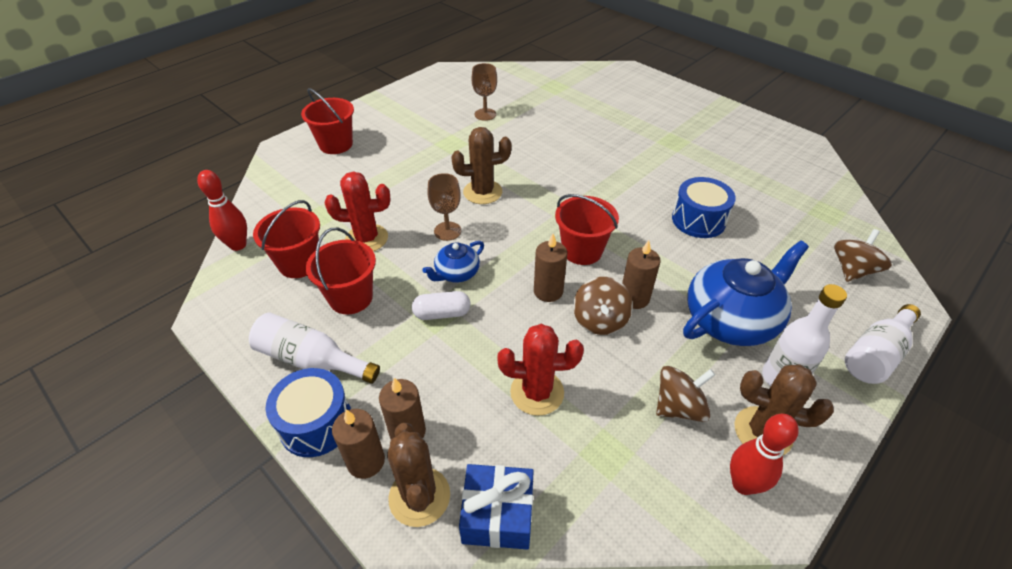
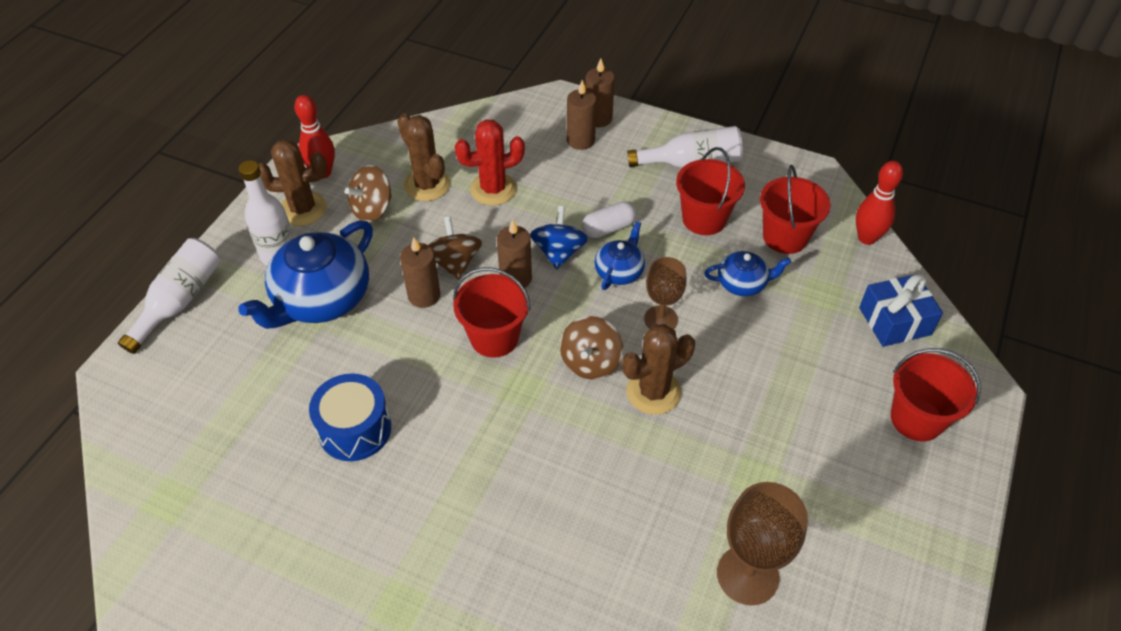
camera: 160 degrees right, 5 degrees up
blue drum [266,368,351,457] -> none
red cactus [324,172,391,251] -> blue teapot [704,251,791,296]
brown cactus [387,423,450,527] -> brown cactus moved to [397,114,450,201]
blue gift [459,464,534,550] -> blue gift moved to [859,274,943,347]
brown goblet [471,63,497,121] -> brown goblet [717,482,808,605], size x1.52
brown spinning top [834,229,892,282] -> brown spinning top moved to [560,316,623,380]
none -> blue spinning top [530,206,589,270]

